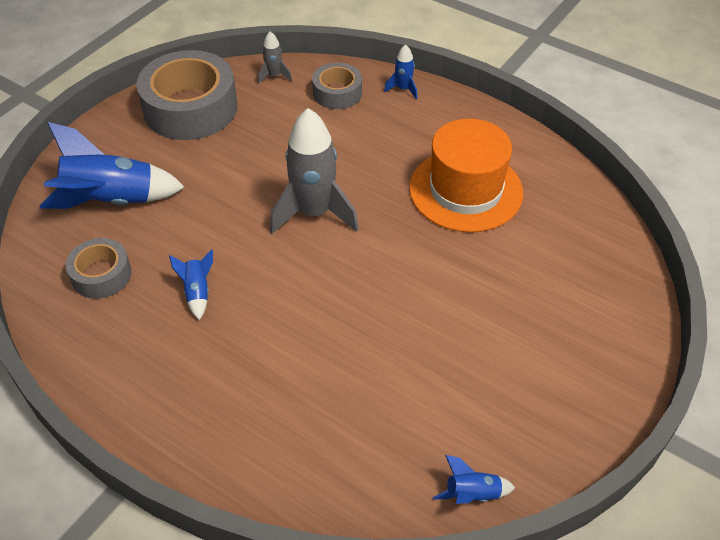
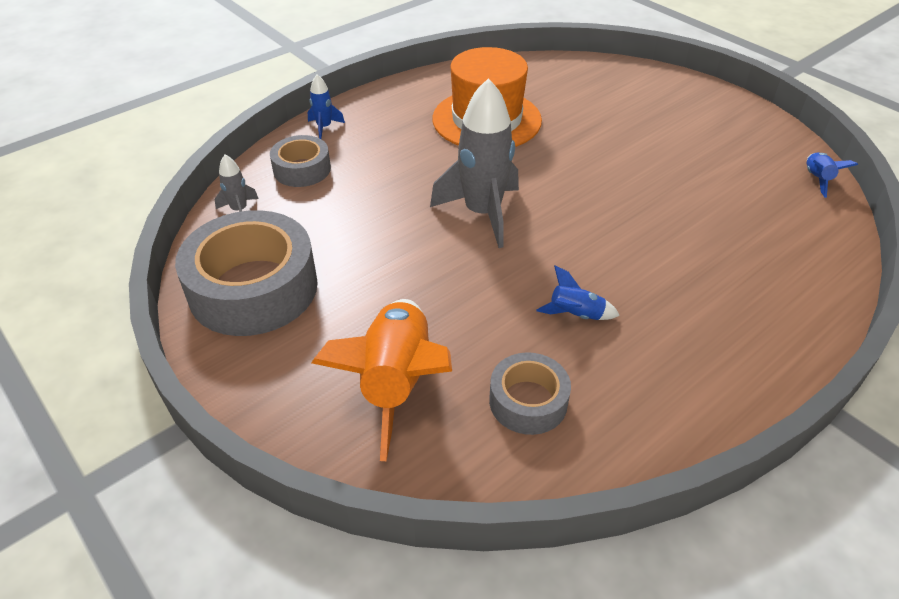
camera: 75 degrees left, 5 degrees down
blue rocket [40,122,185,209] -> orange rocket [312,299,452,461]

